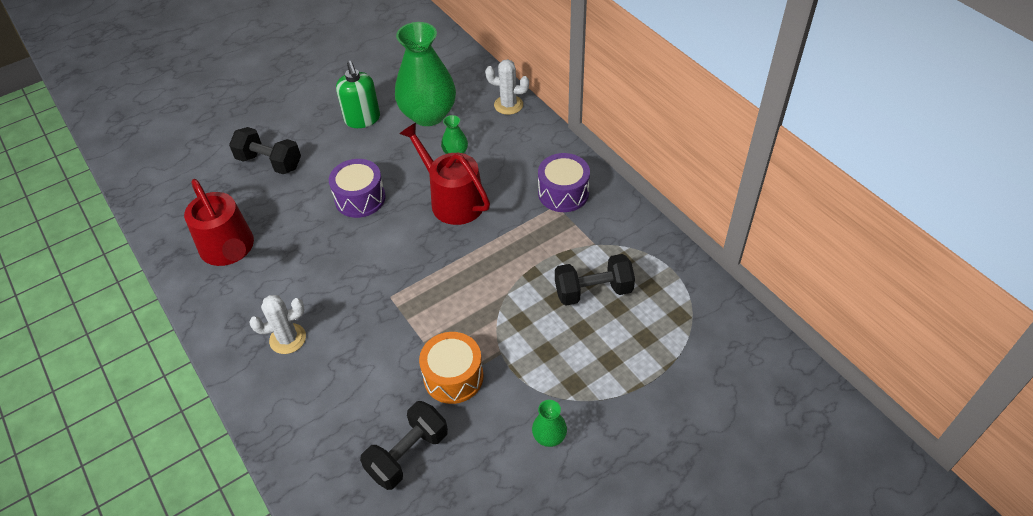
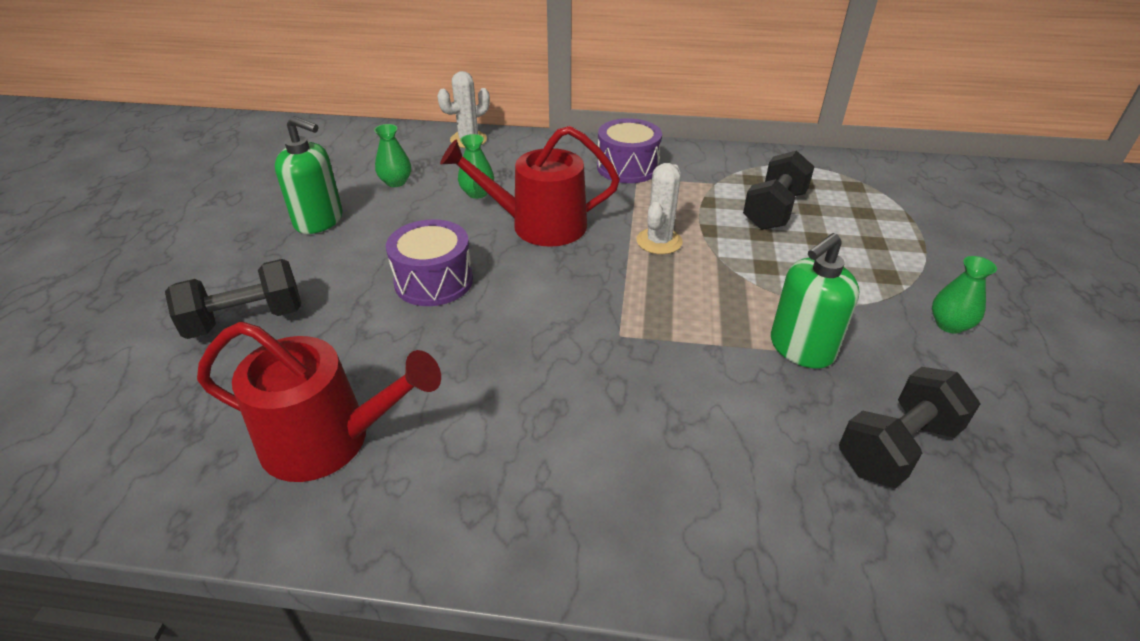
camera: 50 degrees left, 10 degrees down
white cactus [249,295,306,354] -> white cactus moved to [636,163,683,254]
black dumbbell [360,401,448,490] -> black dumbbell turned 60 degrees clockwise [839,367,981,488]
green vase [395,22,456,126] -> green vase [374,124,411,187], size x0.42
orange drum [419,332,484,404] -> green soap dispenser [771,233,860,368]

